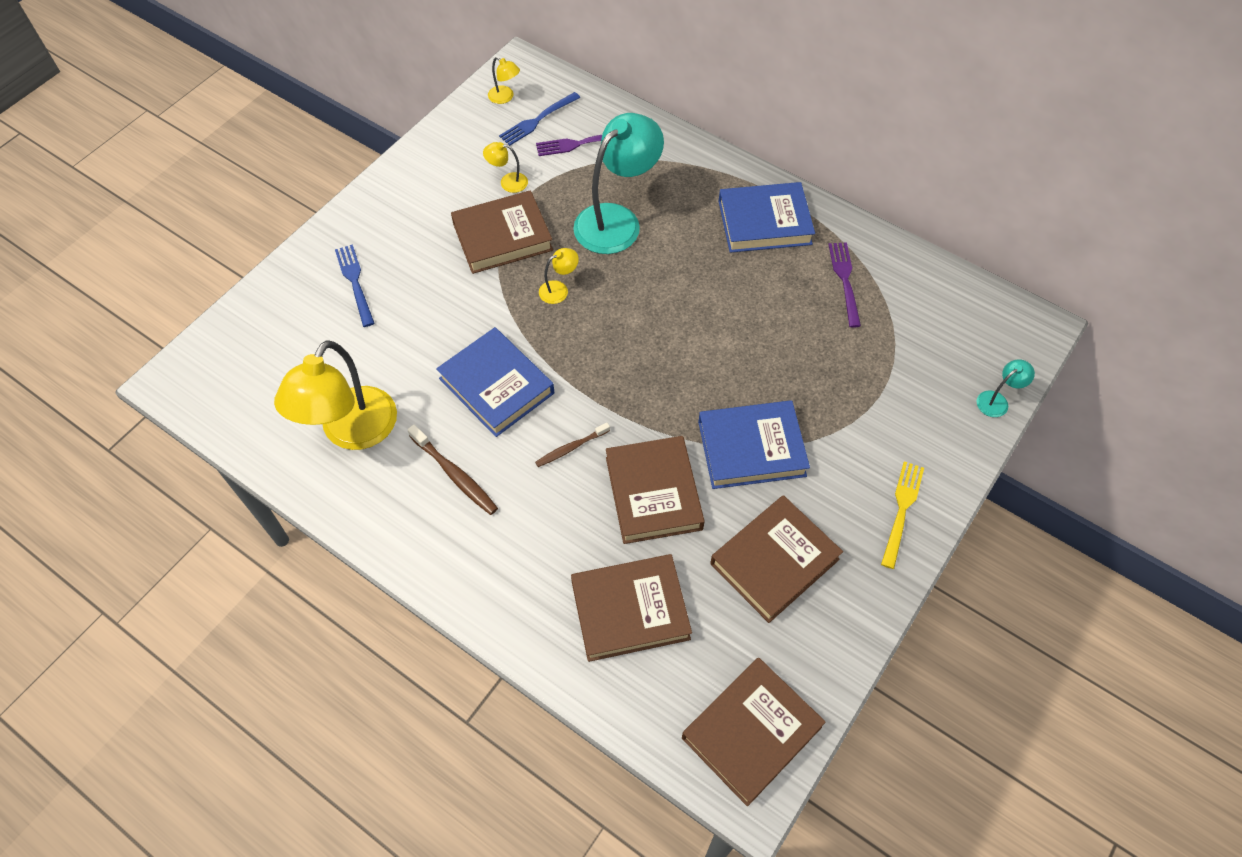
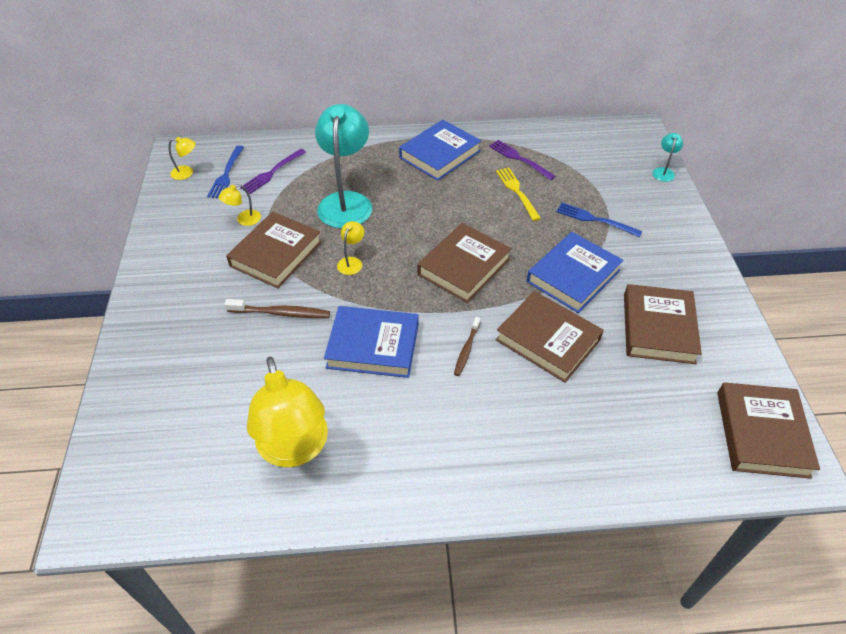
camera: 40 degrees left, 10 degrees down
blue fork [335,244,375,327] -> blue fork moved to [556,202,642,237]
brown toothbrush [407,425,498,515] -> brown toothbrush moved to [225,299,330,318]
brown book [571,554,692,662] -> brown book moved to [418,223,512,303]
yellow fork [881,461,924,569] -> yellow fork moved to [496,167,541,221]

